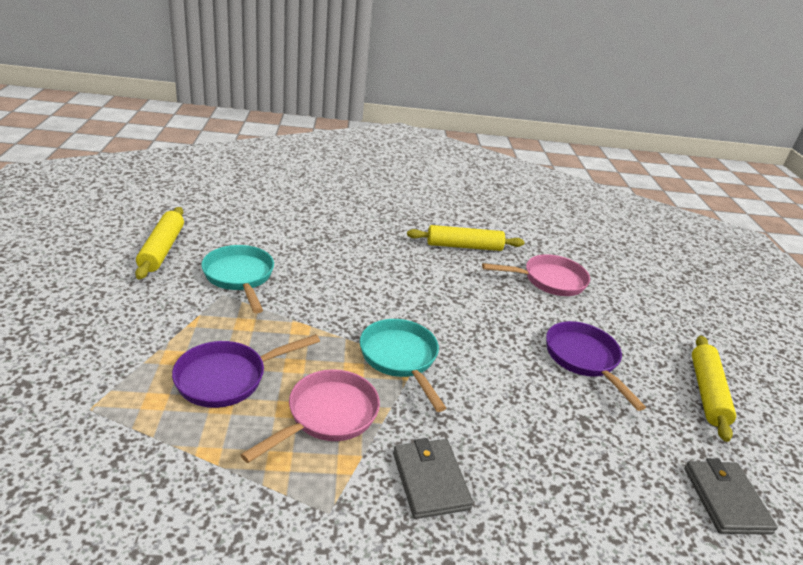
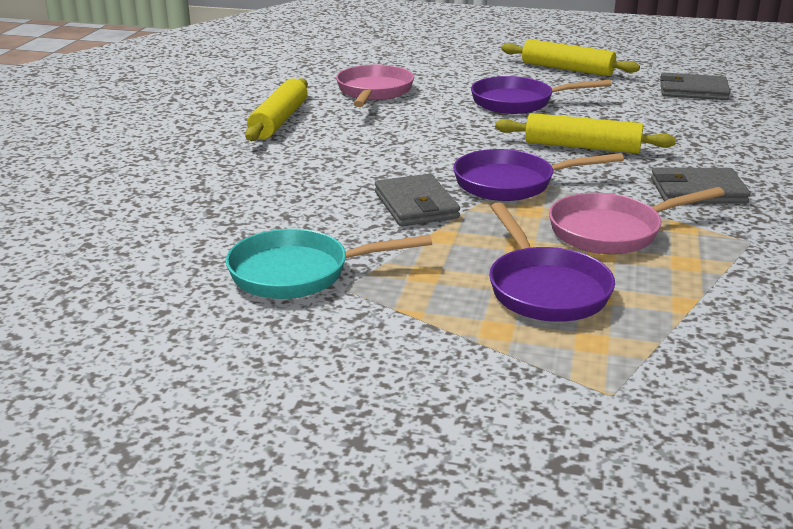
camera: 70 degrees left, 5 degrees down
yellow rolling pin [135,207,184,279] -> yellow rolling pin moved to [495,113,676,153]
pink pan [240,369,380,463] -> pink pan turned 75 degrees counterclockwise [549,187,725,254]
turquoise pan [360,319,446,412] -> purple pan [453,149,624,201]
none -> grey wallet [375,174,460,226]

